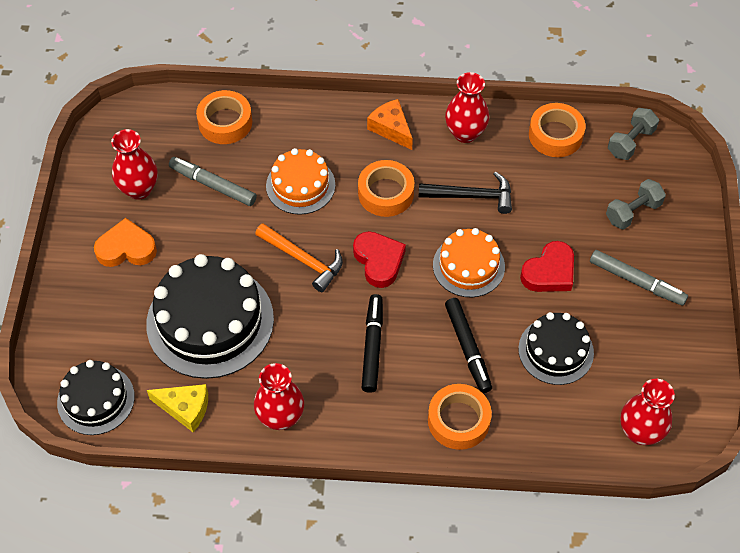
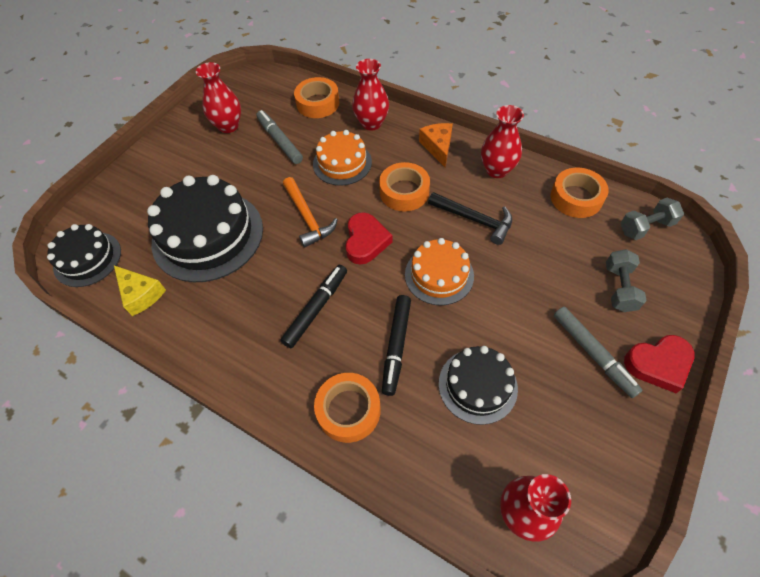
camera: 30 degrees right, 0 degrees up
orange heart [94,218,157,267] -> none
red vase [254,363,304,430] -> red vase moved to [352,59,389,130]
red heart [520,241,574,292] -> red heart moved to [624,335,695,393]
grey dumbbell [606,179,666,230] -> grey dumbbell turned 75 degrees counterclockwise [606,249,647,312]

